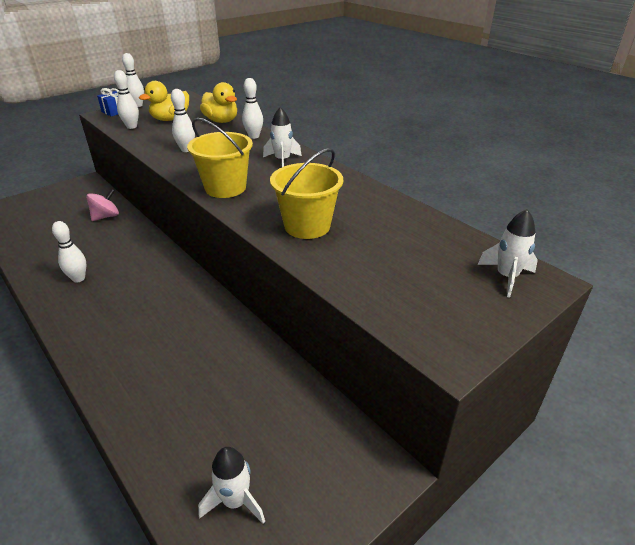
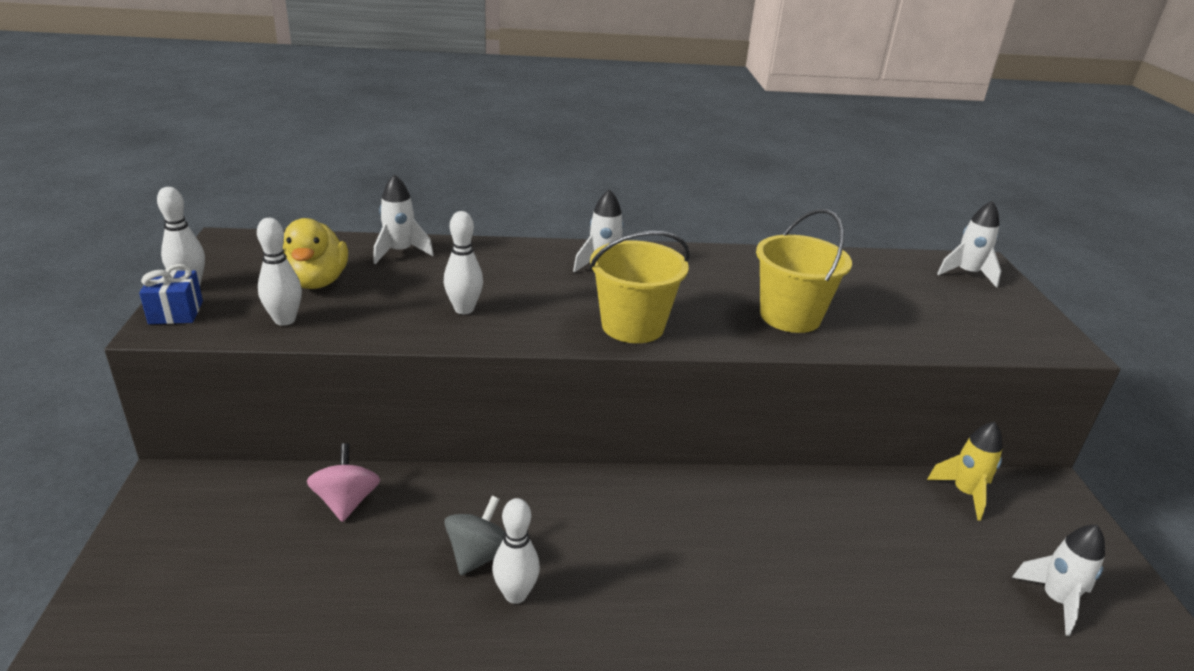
camera: 55 degrees left, 5 degrees down
yellow duck [200,82,237,123] -> white rocket [373,174,434,264]
white bowling pin [242,78,263,139] -> none
none -> grey spinning top [444,496,505,575]
none -> yellow rocket [927,422,1003,521]

